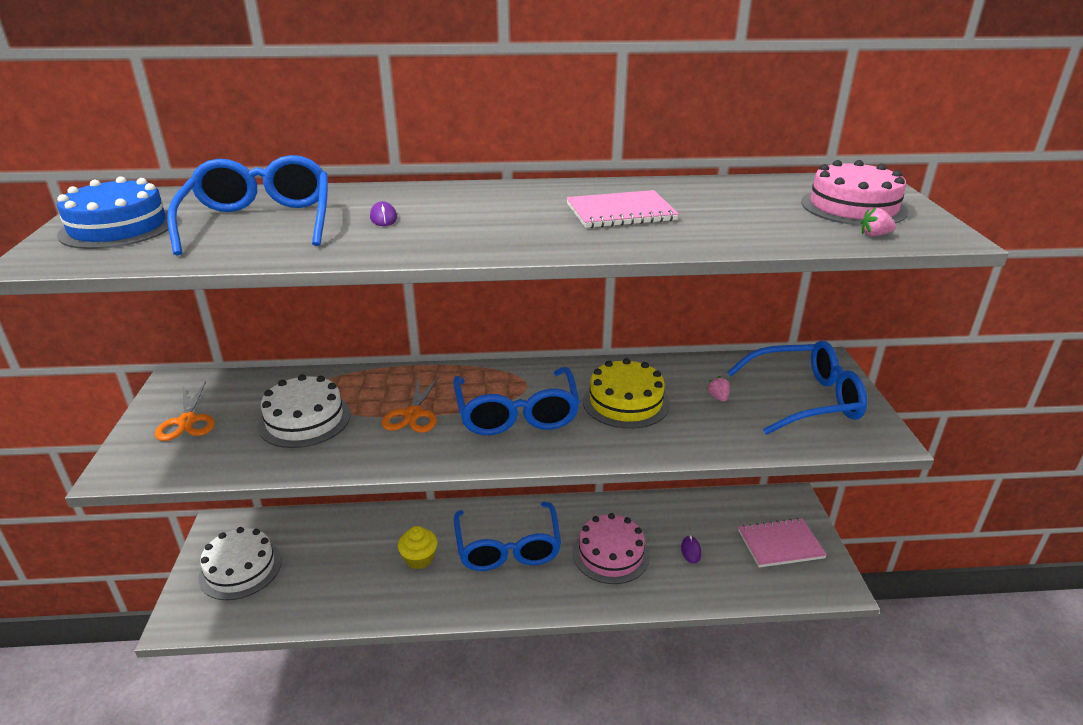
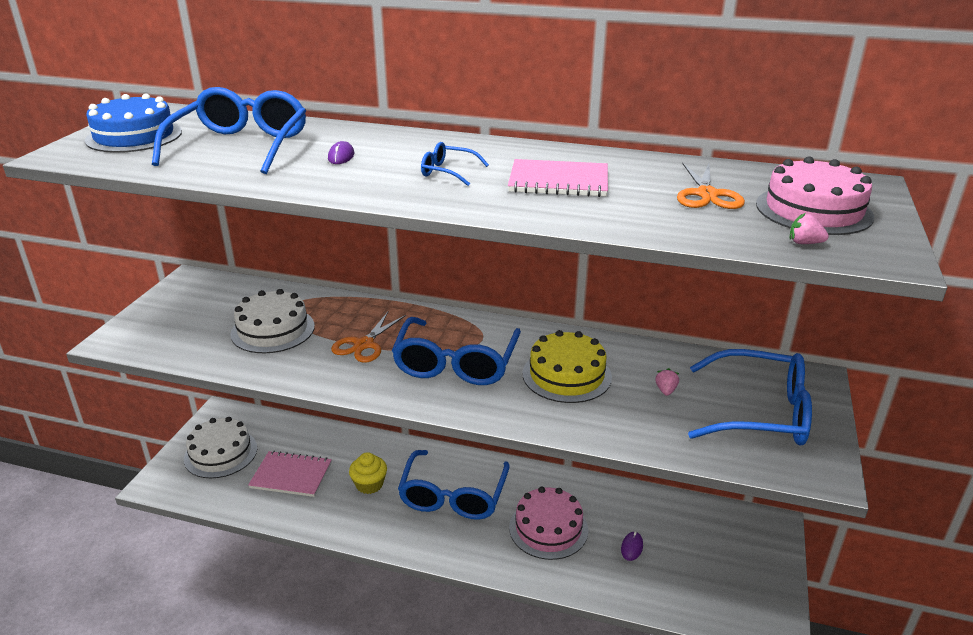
camera: 20 degrees right, 0 degrees up
orange scissors [155,381,215,441] -> orange scissors moved to [677,163,745,209]
pink notebook [738,518,827,567] -> pink notebook moved to [248,451,332,497]
none -> blue glasses [421,142,489,186]

